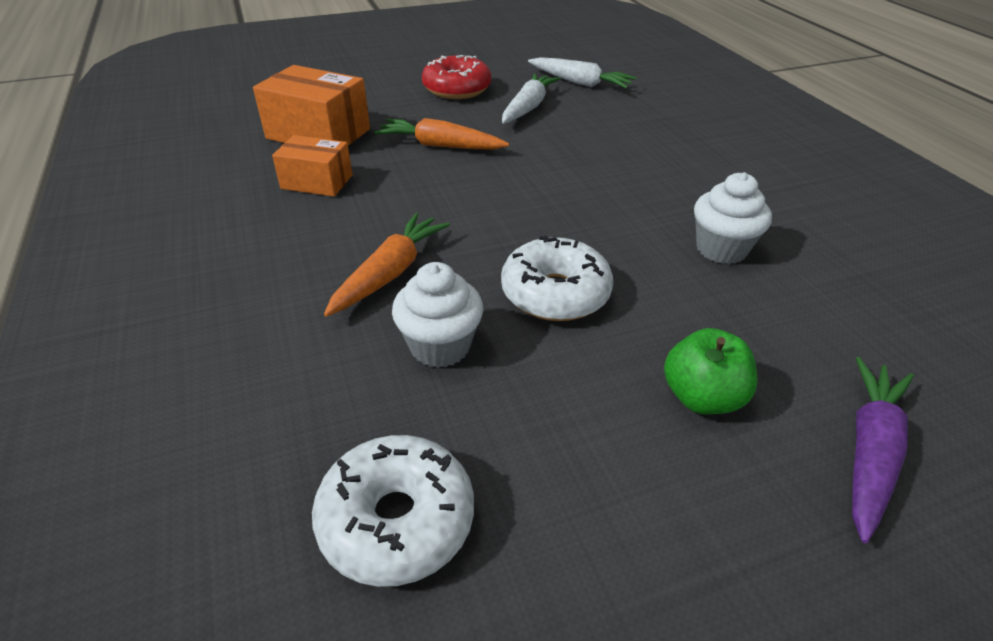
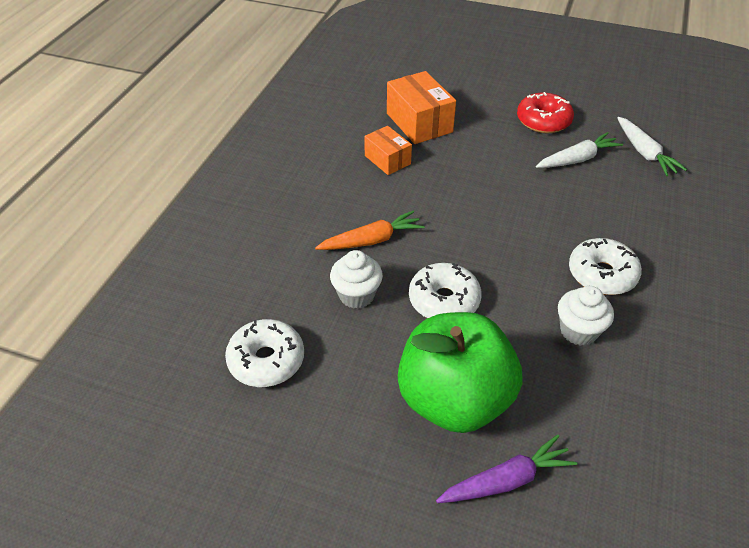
camera: 40 degrees right, 5 degrees up
orange carrot [375,118,509,150] -> none
green apple [664,328,758,414] -> green apple [398,312,522,433], size x2.19
none -> white donut [569,238,642,295]

